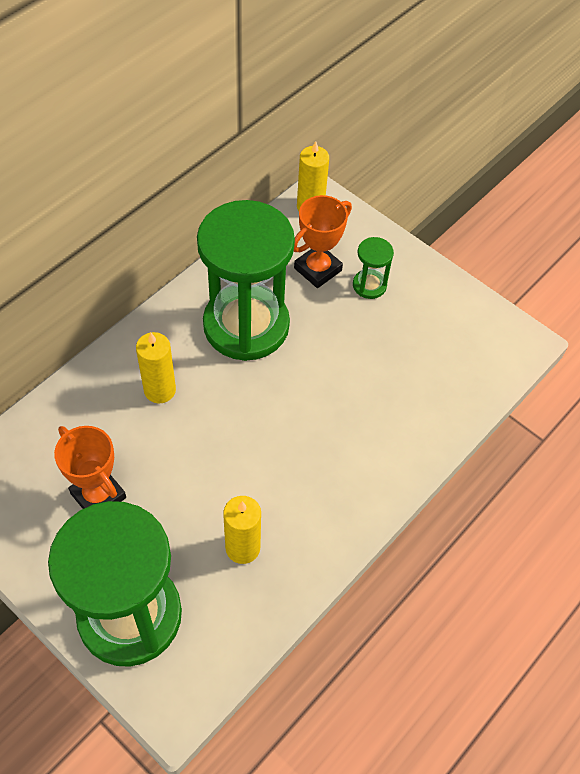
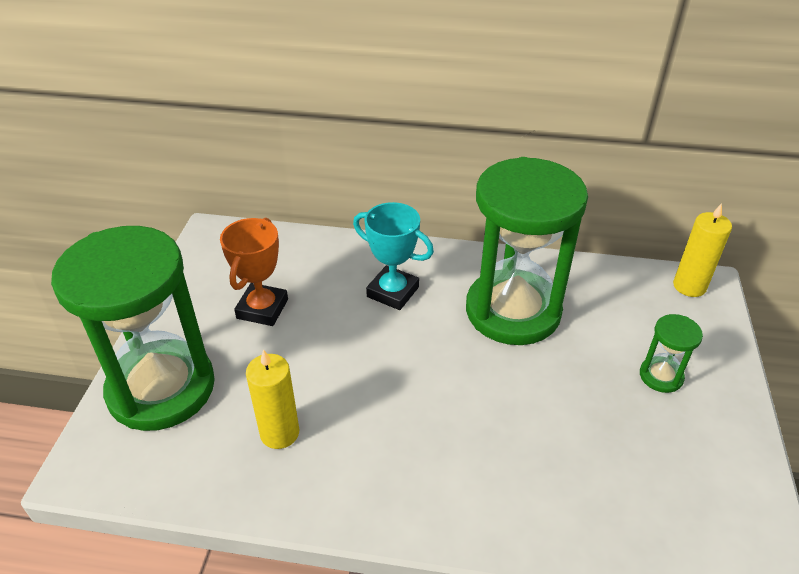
camera: 60 degrees right, 15 degrees down
yellow candle [136,332,176,403] -> turquoise trophy [353,202,434,310]
orange trophy [294,195,352,288] -> none

